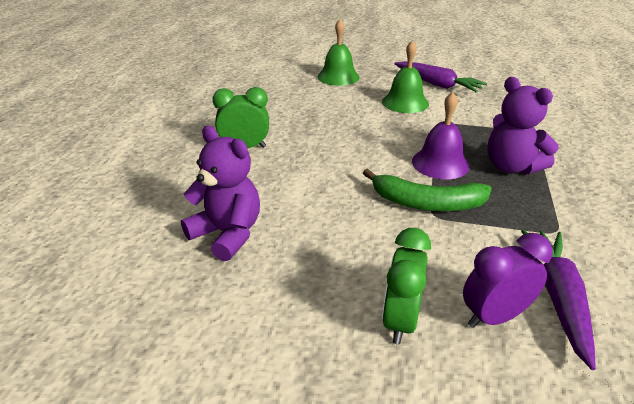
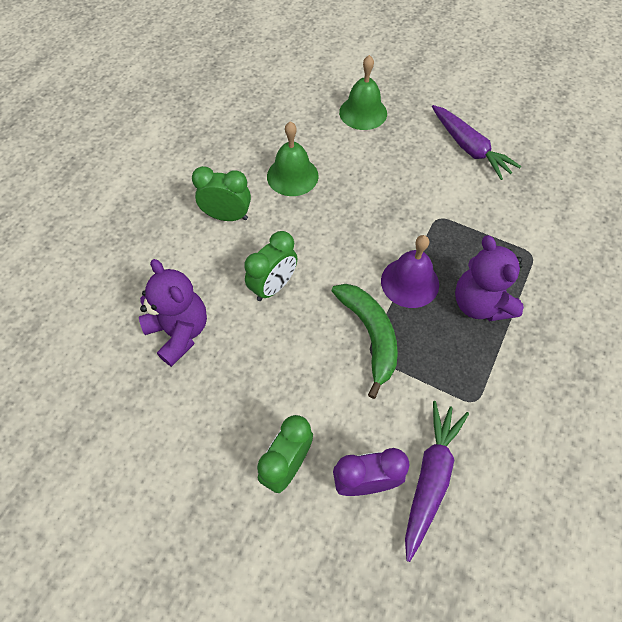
camera: 15 degrees right, 25 degrees up
green banana [363,169,492,211] -> green banana turned 135 degrees counterclockwise [332,284,398,399]
green bell [382,40,429,113] -> green bell moved to [267,121,319,196]
none -> green clock [244,231,297,301]

